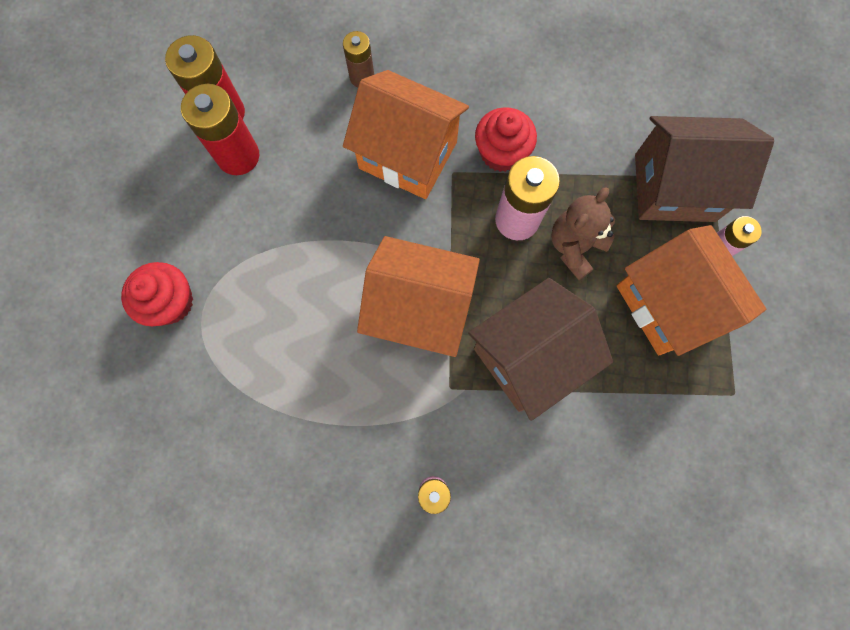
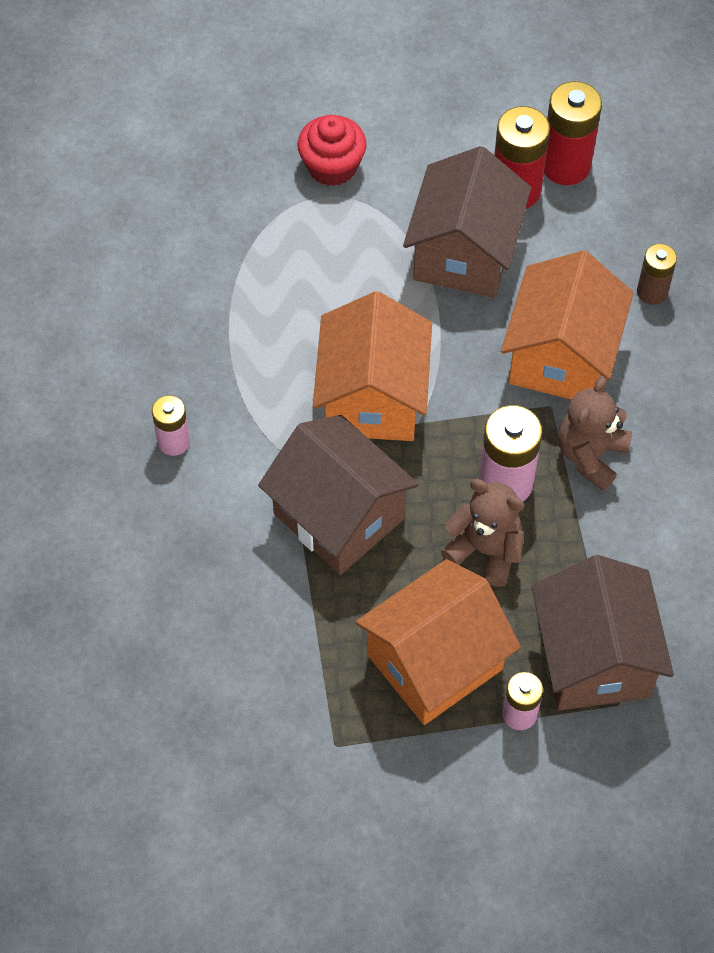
camera: 80 degrees right, 15 degrees down
red cupcake [475,107,537,172] -> brown teddy bear [558,377,632,490]
none -> brown house [403,146,531,298]

